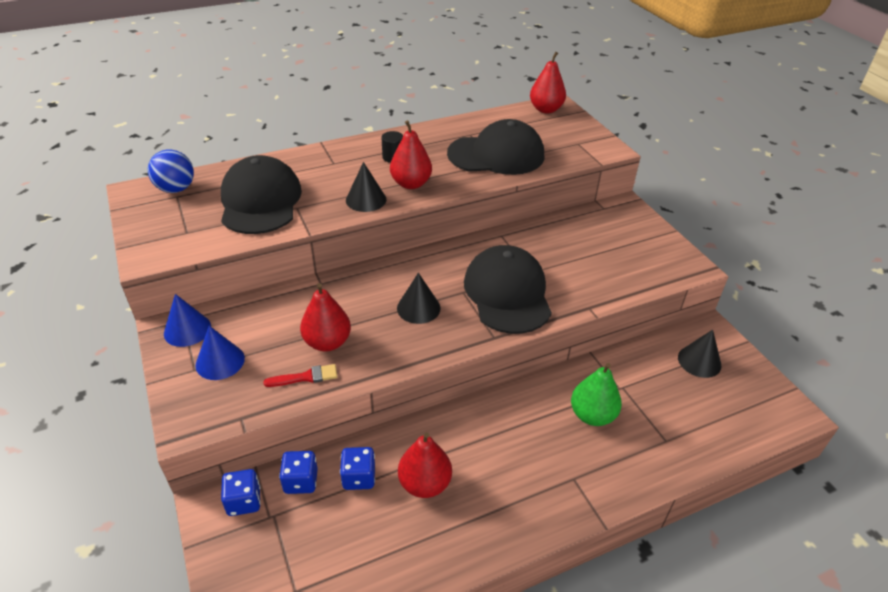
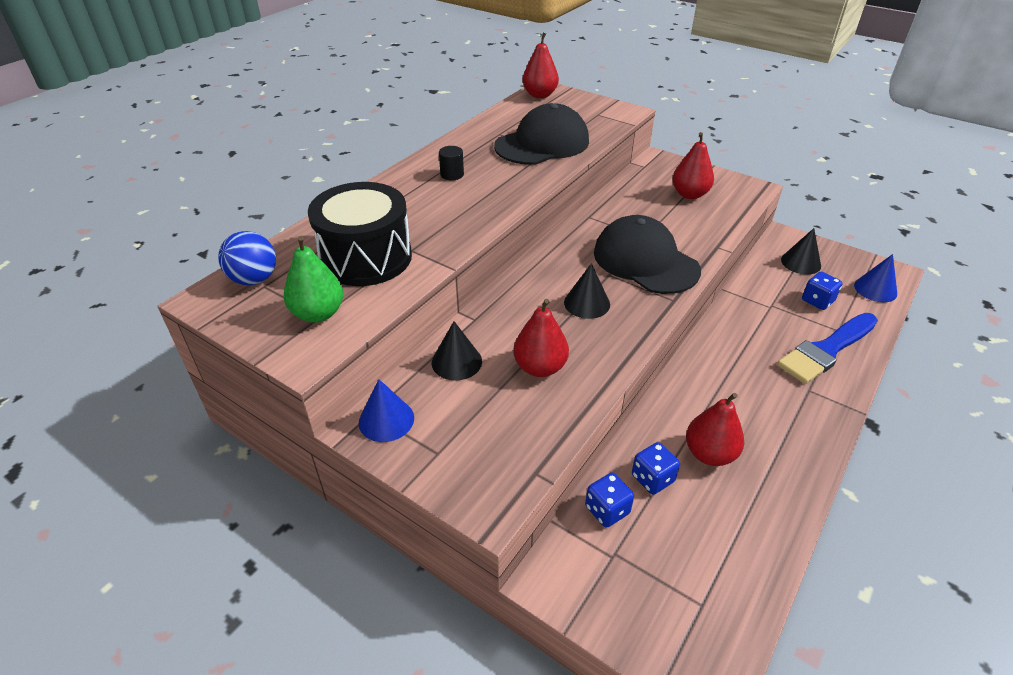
camera: 30 degrees left, 0 degrees up
blue cone [195,326,245,380] -> blue cone moved to [854,254,897,302]
black cap [221,155,302,234] -> black drum [308,182,412,286]
blue dice [221,469,261,516] -> blue dice moved to [802,272,843,310]
red brush [263,364,337,387] -> none
black cone [346,162,386,212] -> black cone moved to [432,321,482,381]
red pear [390,120,432,189] -> red pear moved to [672,132,714,199]
green pear [571,363,622,426] -> green pear moved to [283,236,343,322]
none -> blue brush [777,313,878,384]

